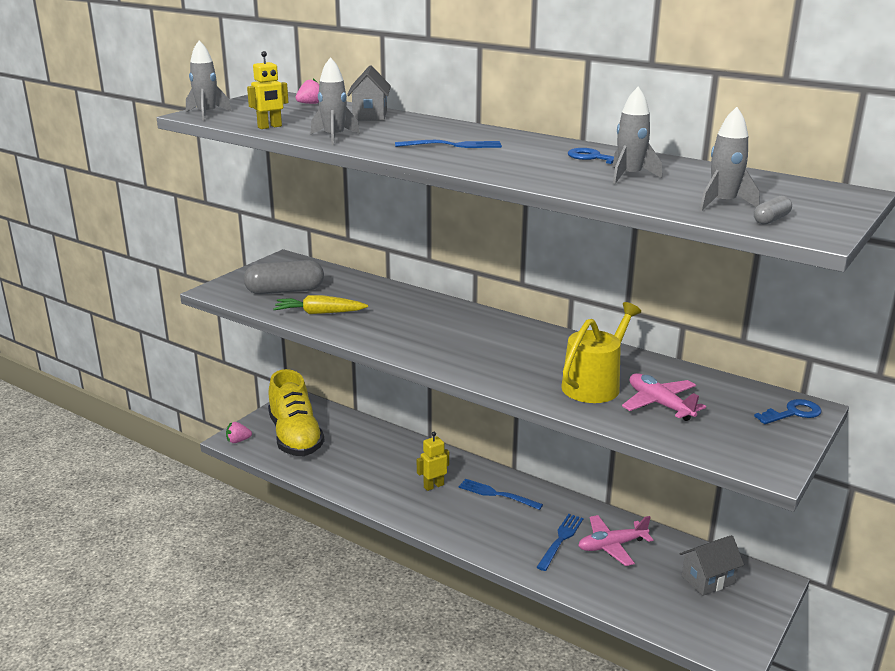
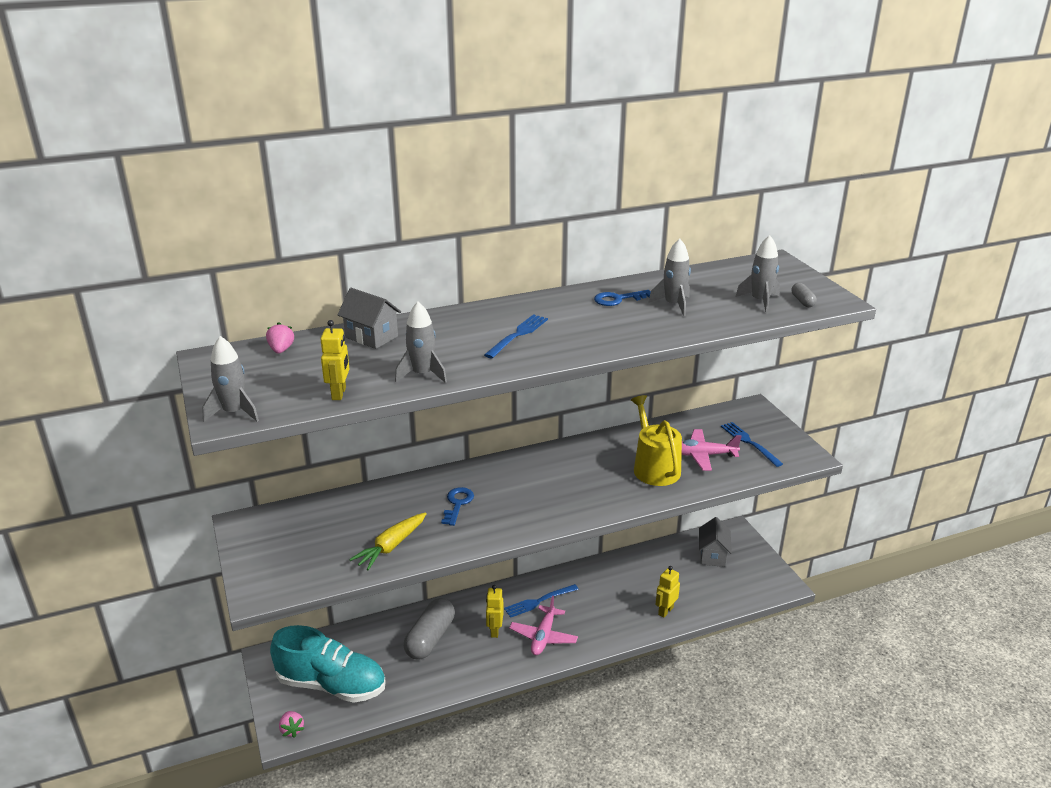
camera: 55 degrees left, 5 degrees up
pink strawberry [226,422,252,443] -> pink strawberry turned 45 degrees counterclockwise [279,711,305,738]
grey capsule [244,260,324,294] -> grey capsule moved to [404,598,455,660]
yellow shoe [268,369,324,456] -> turquoise shoe [270,625,386,703]
blue fork [537,514,583,571] -> blue fork moved to [721,422,783,467]
pink plane [578,515,653,566] -> pink plane moved to [509,596,578,655]
blue key [754,399,822,424] -> blue key moved to [441,487,474,526]
none -> yellow robot [656,566,680,618]

